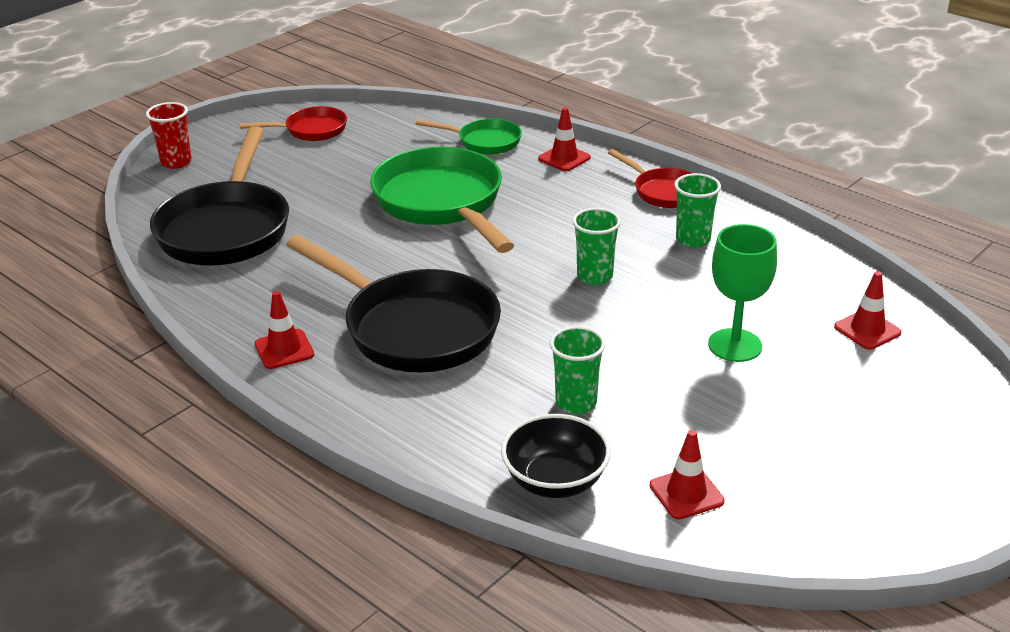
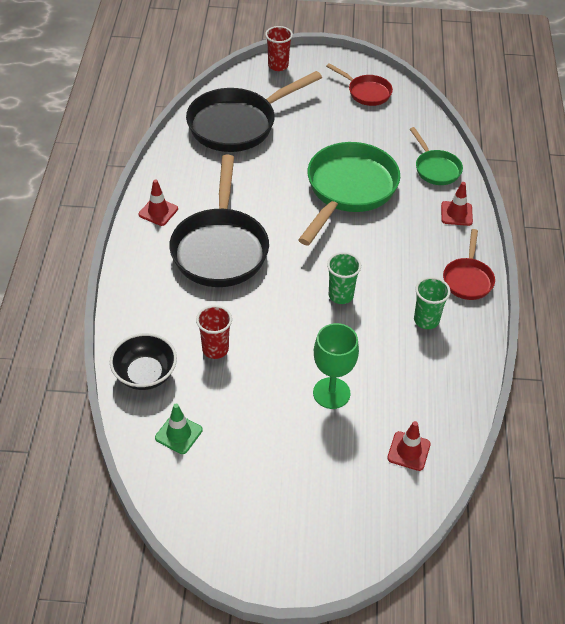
camera: 50 degrees right, 15 degrees up
green cup [550,326,606,414] -> red cup [196,305,232,359]
red traffic cone [650,430,725,520] -> green traffic cone [155,403,203,454]

